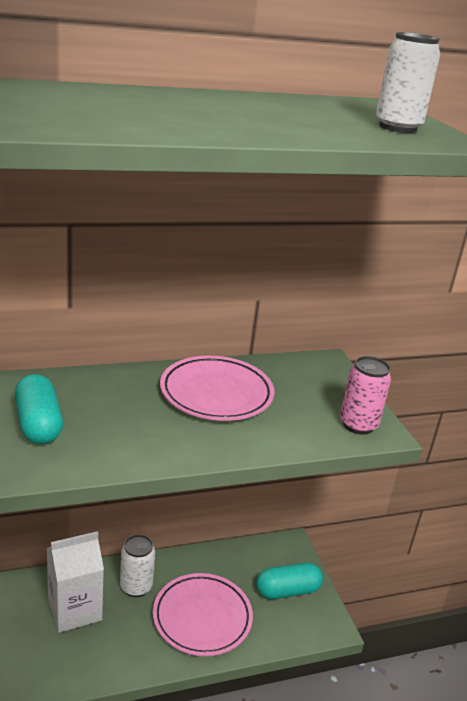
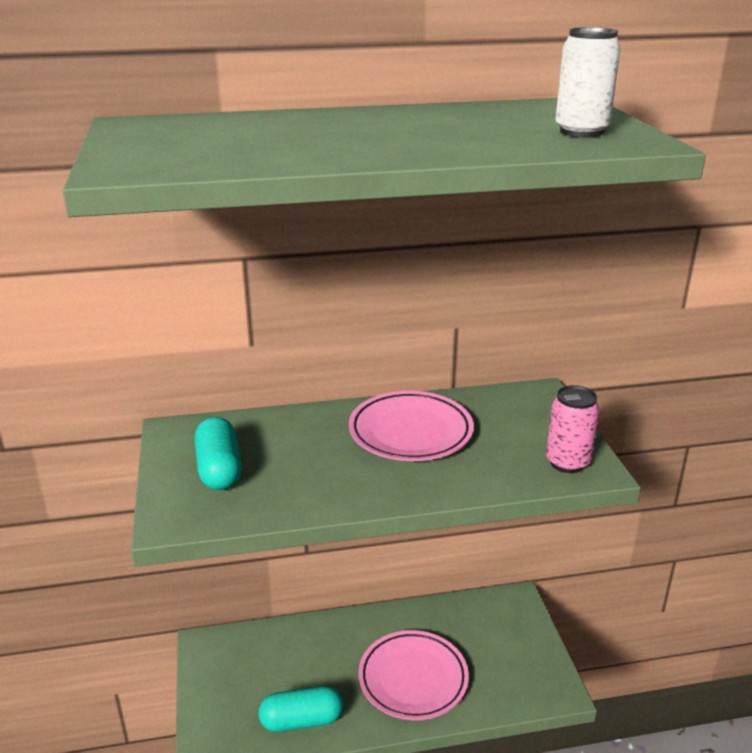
camera: 10 degrees right, 0 degrees up
white carton [47,531,104,633] -> none
white can [120,534,155,597] -> none
turquoise capsule [256,563,323,599] -> turquoise capsule moved to [258,686,343,732]

